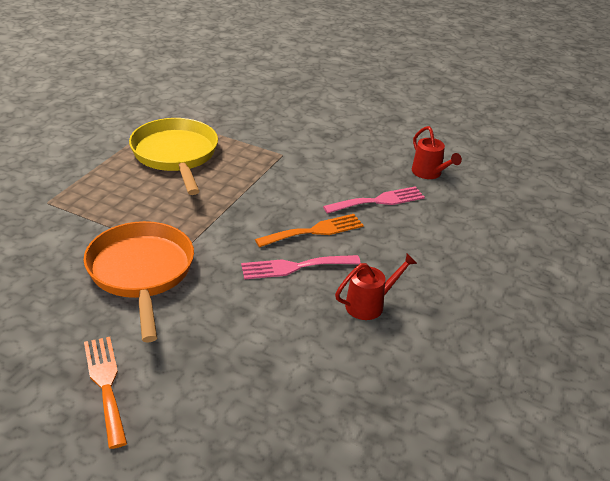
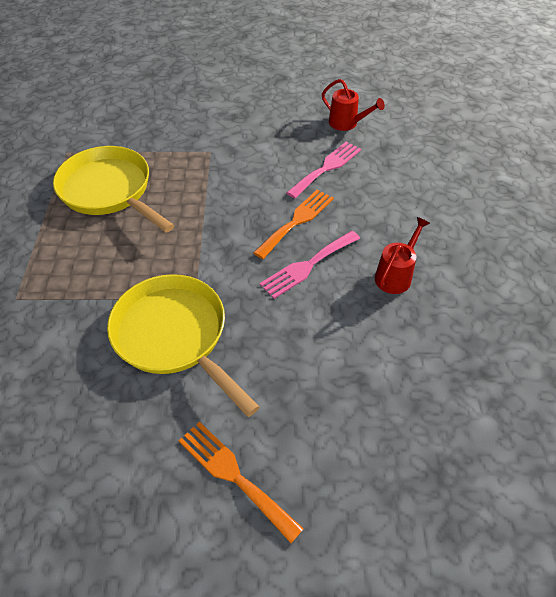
camera: 25 degrees left, 15 degrees up
orange pan [84,221,194,343] -> yellow pan [107,274,259,417]

